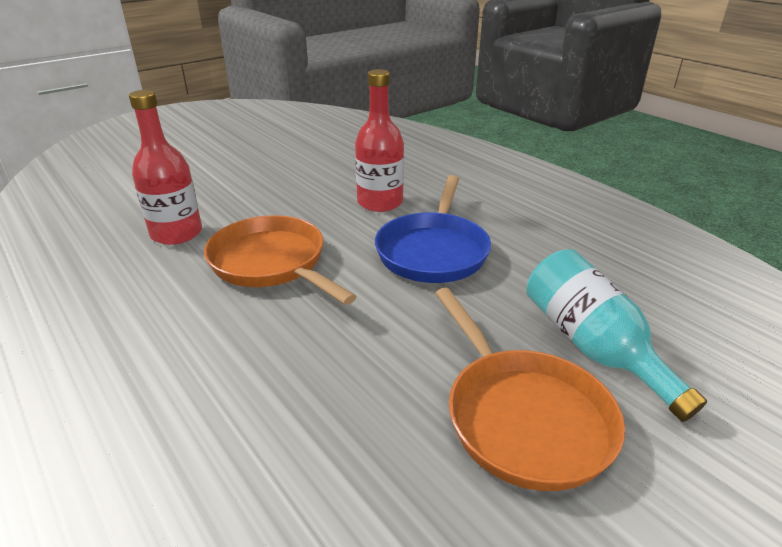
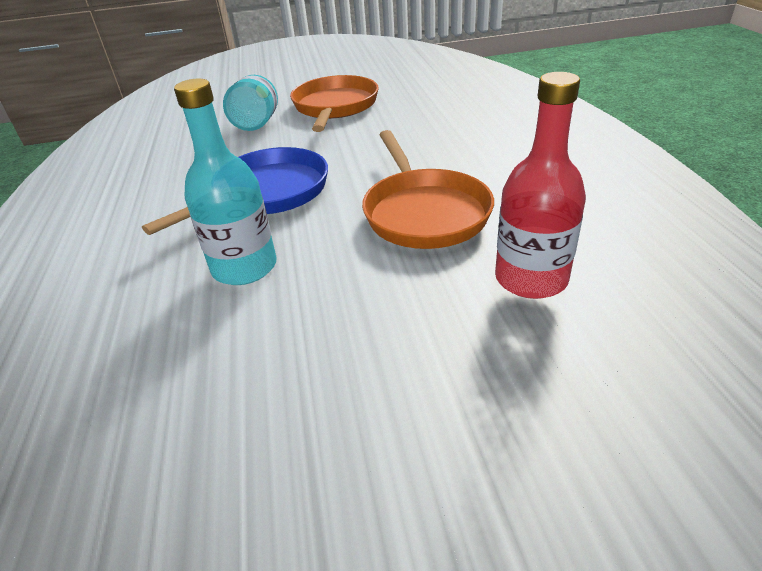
camera: 150 degrees left, 5 degrees up
red bottle [355,69,404,212] -> turquoise bottle [174,79,277,285]

